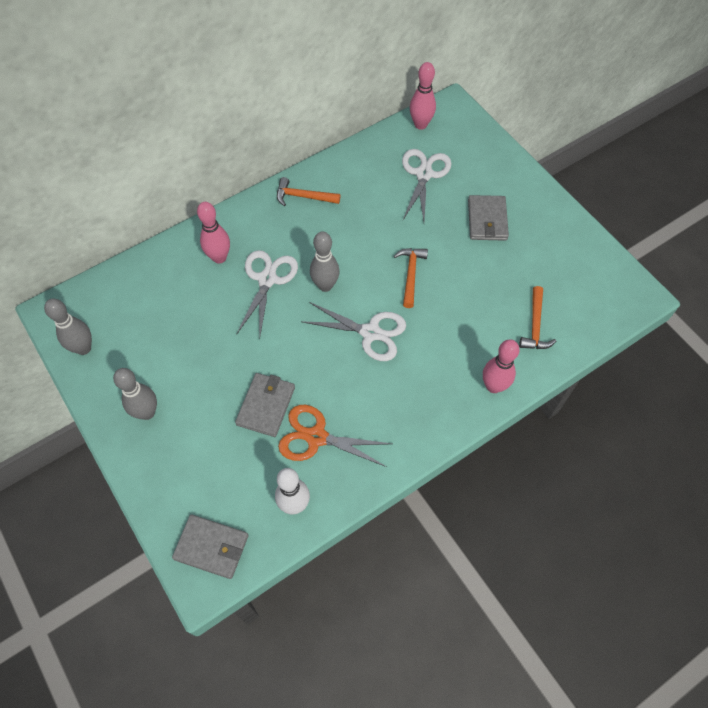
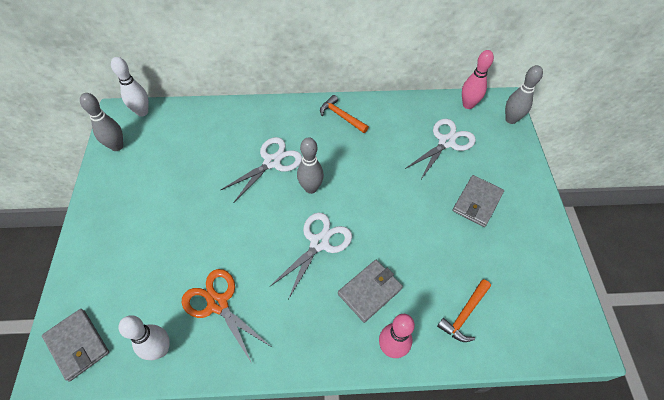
camera: 30 degrees right, 5 degrees down
grey bowling pin [113,368,157,420] -> grey bowling pin moved to [505,65,543,124]
pink bowling pin [197,202,230,263] -> none
grey wallet [235,373,295,437] -> grey wallet moved to [338,260,403,323]
white scissors [301,302,406,361] -> white scissors turned 105 degrees counterclockwise [271,212,352,299]
orange hammer [394,248,428,308] -> none
none -> white bowling pin [111,57,149,117]

